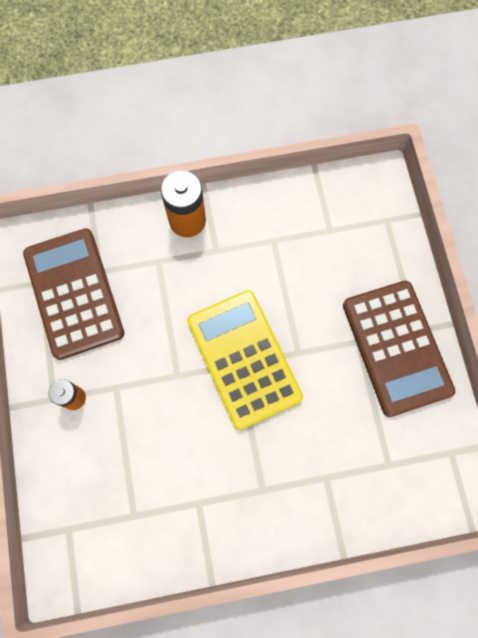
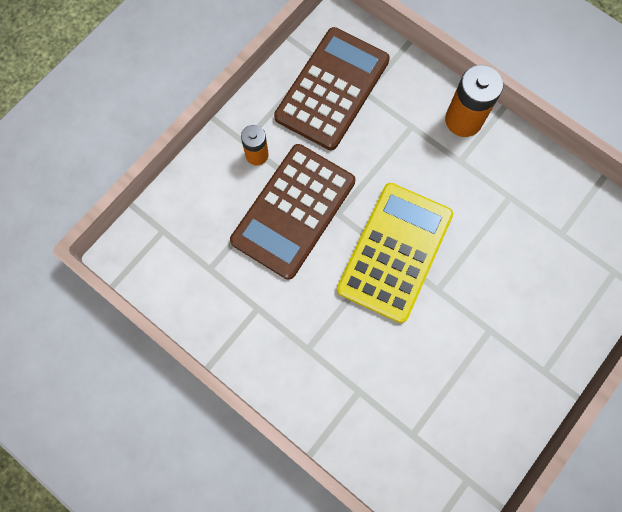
camera: 50 degrees right, 0 degrees up
brown calculator [343,281,455,417] -> brown calculator moved to [230,144,355,280]

